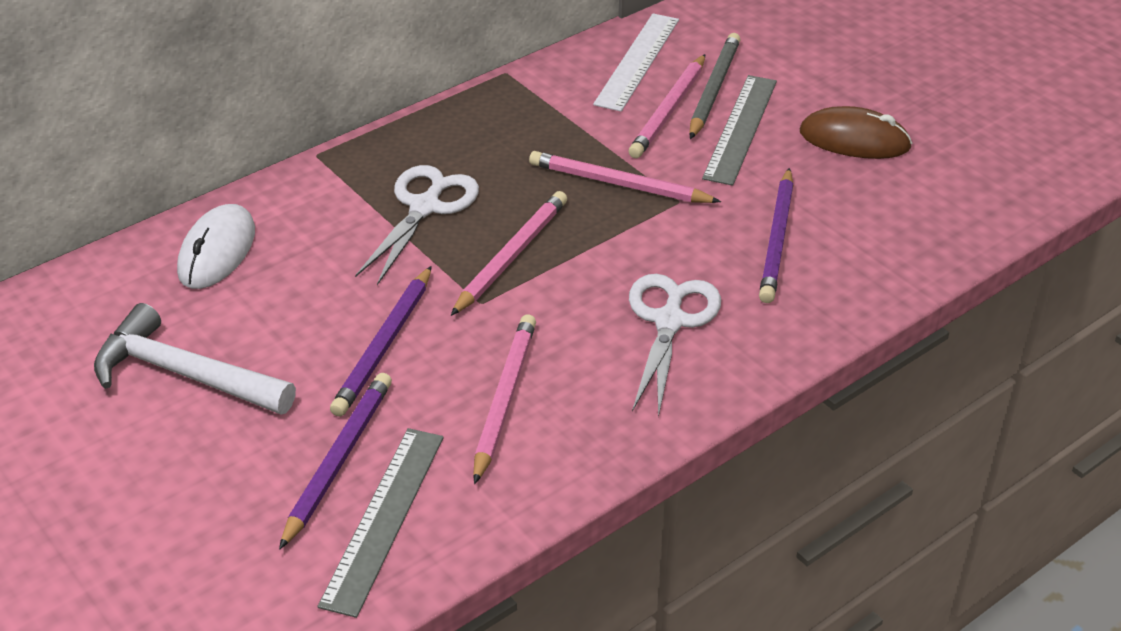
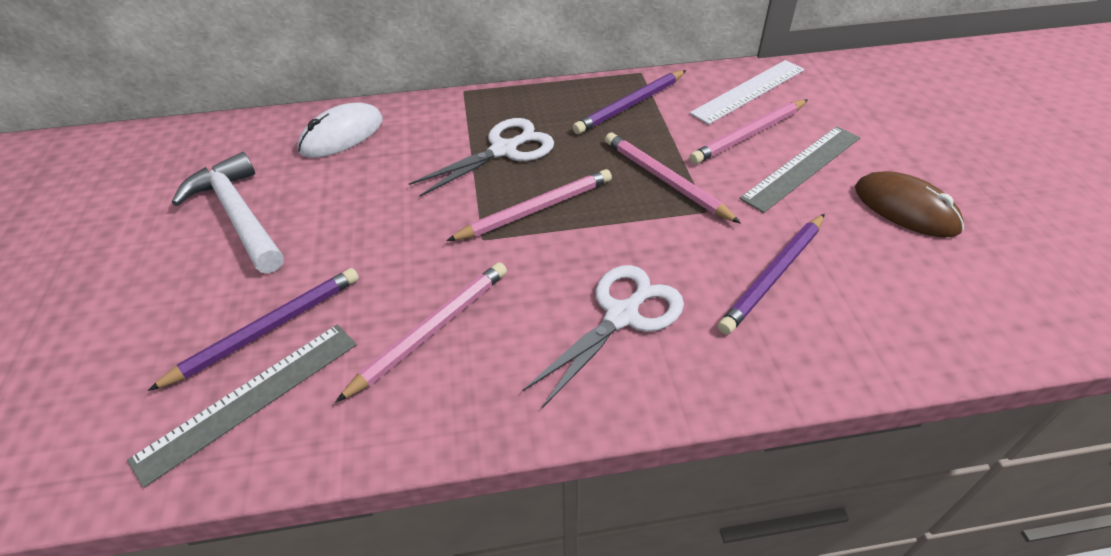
camera: 30 degrees right, 5 degrees up
purple pencil [330,266,432,417] -> purple pencil moved to [573,70,686,134]
grey pencil [689,33,740,139] -> none

